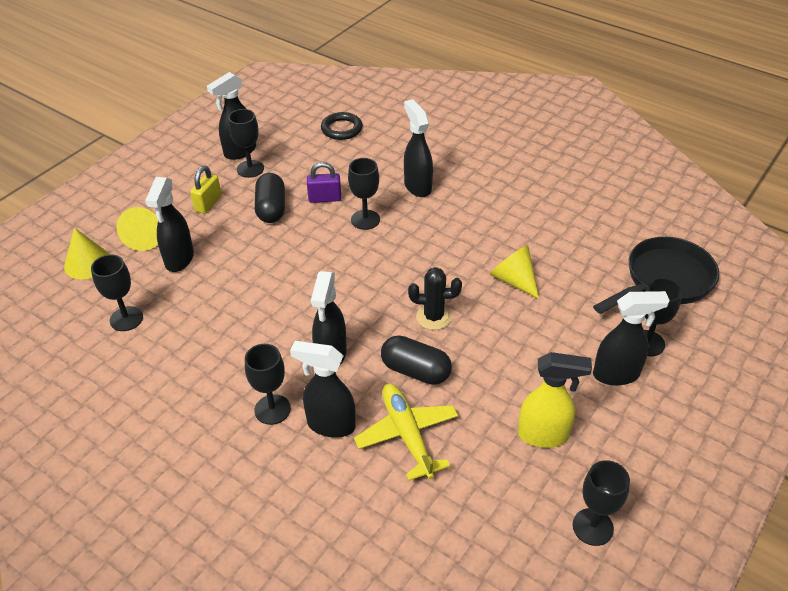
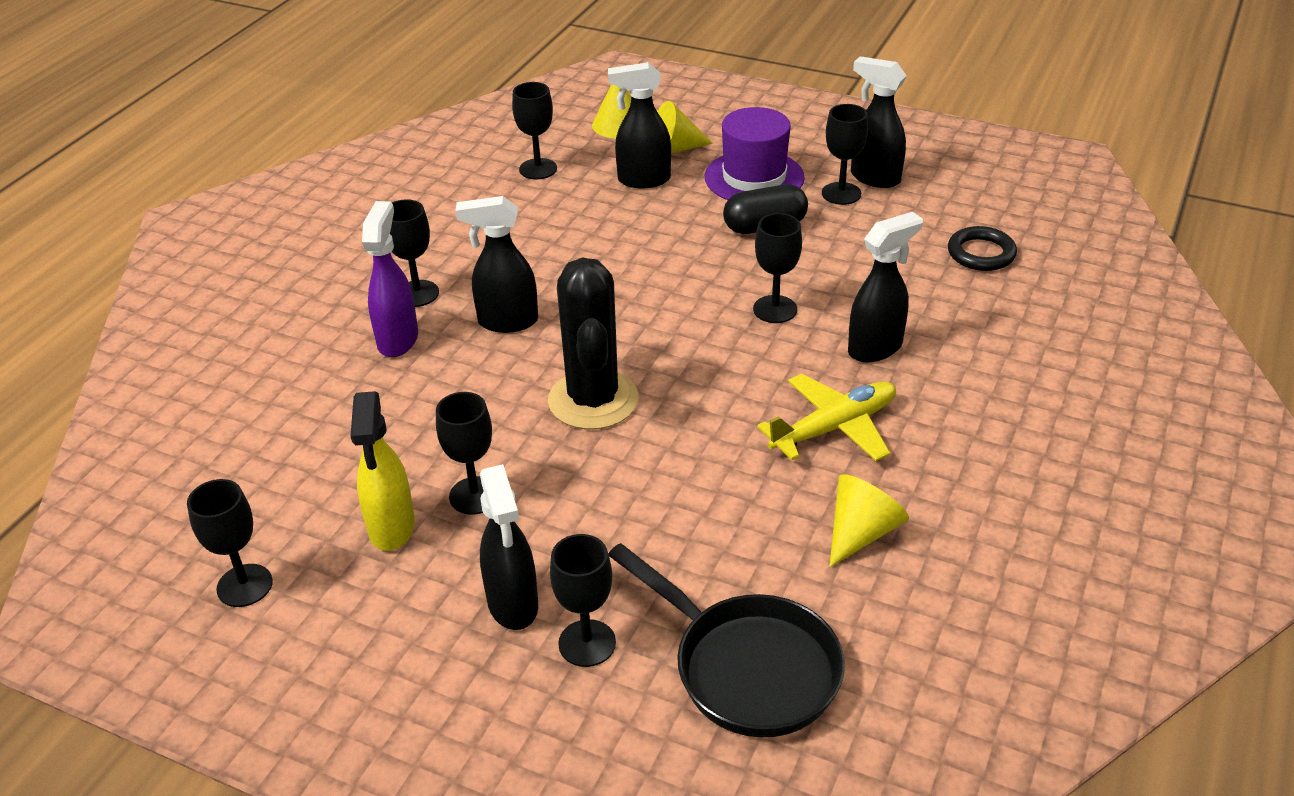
camera: 80 degrees right, 5 degrees down
yellow padlock [190,166,222,214] -> purple hat [705,107,805,200]
black spray bottle [290,341,356,438] -> purple spray bottle [362,201,418,357]
purple padlock [307,162,341,203] -> none
yellow plane [354,383,459,481] -> yellow plane moved to [757,374,896,461]
black capsule [381,336,452,385] -> none
black cactus [408,267,462,330] -> black cactus [548,258,638,430], size x1.76
yellow cone [490,245,539,299] -> yellow cone moved to [829,474,909,567]
none -> black goblet [436,392,492,515]

